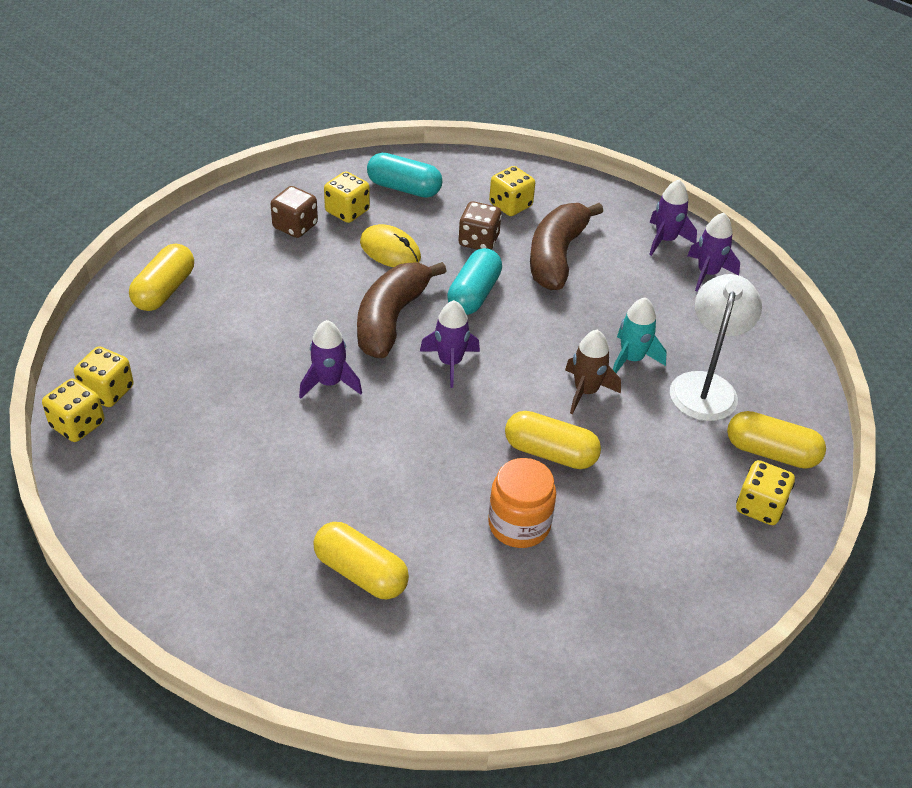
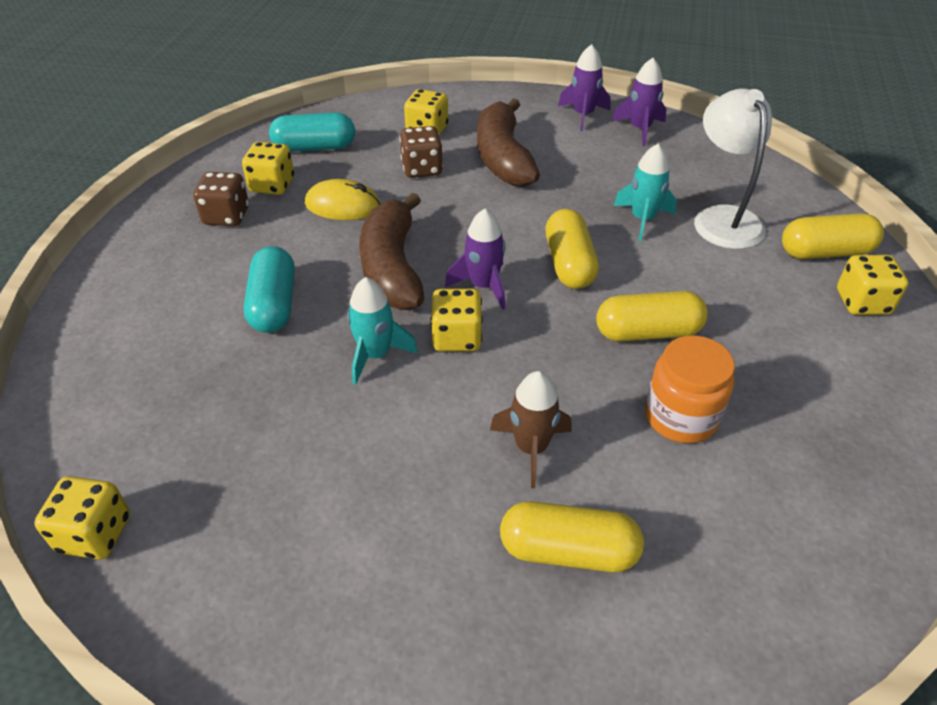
camera: 25 degrees left, 0 degrees up
yellow dice [74,346,133,407] -> yellow dice moved to [431,289,483,351]
yellow capsule [129,243,194,311] -> yellow capsule moved to [546,209,599,289]
purple rocket [299,320,362,399] -> turquoise rocket [347,277,418,385]
turquoise capsule [447,248,502,315] -> turquoise capsule moved to [244,246,295,333]
brown rocket [565,330,621,414] -> brown rocket moved to [490,371,572,488]

